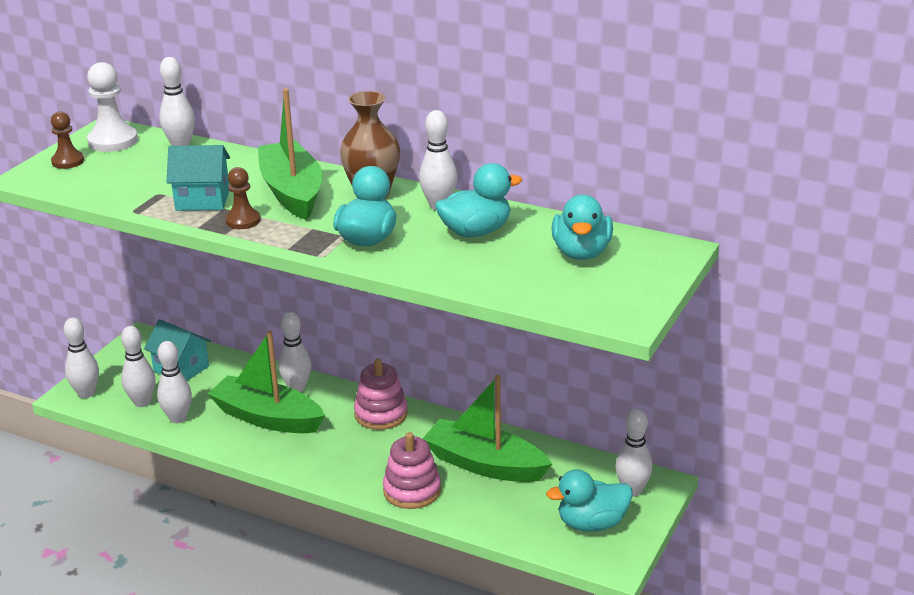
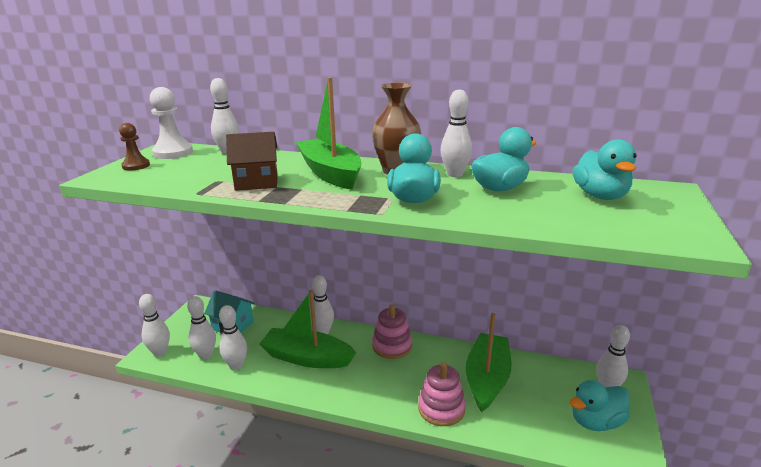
camera: 10 degrees left, 5 degrees down
turquoise house [167,145,230,211] -> brown house [226,132,278,191]
brown pawn [225,167,260,229] -> none
green boat [423,375,552,482] -> green boat turned 90 degrees clockwise [466,313,511,412]

